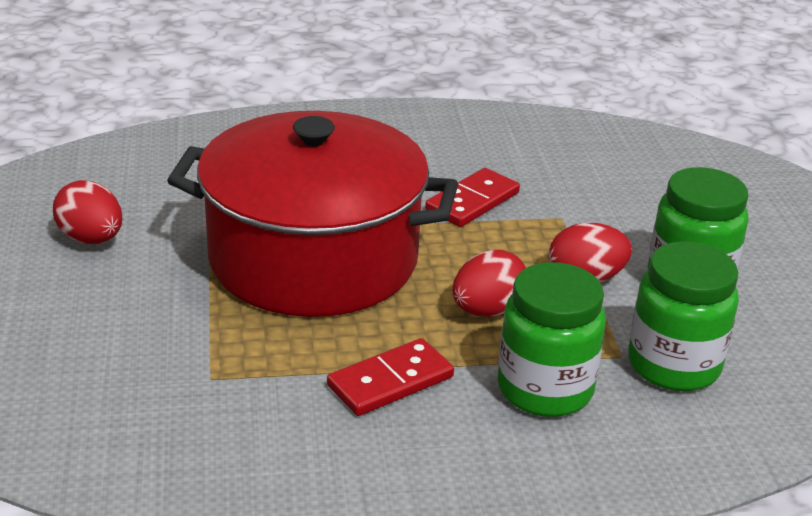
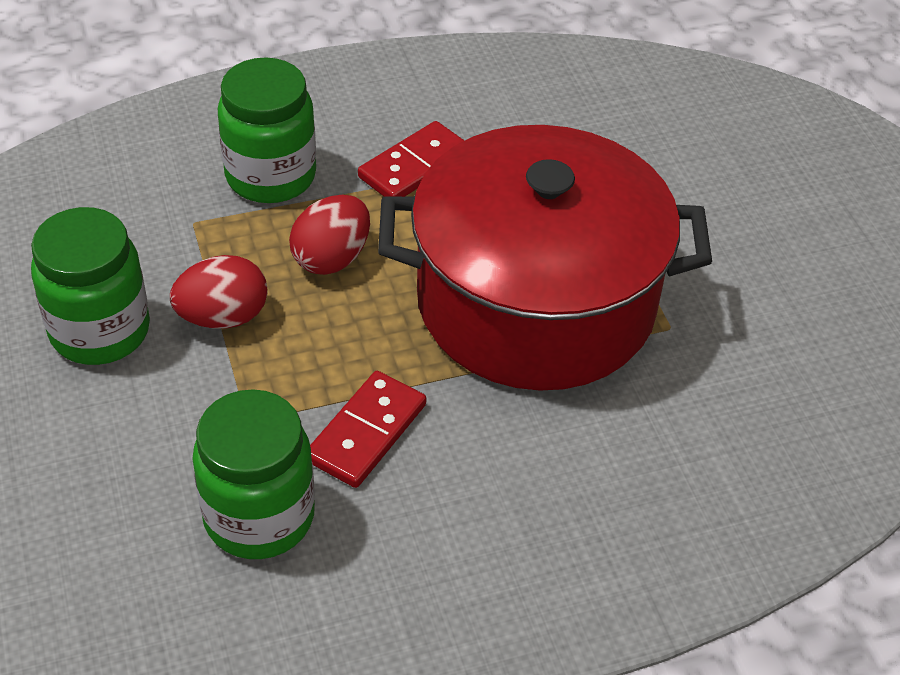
camera: 170 degrees right, 15 degrees up
red egg [53,180,122,244] -> none
green jar [628,242,739,391] -> green jar moved to [192,389,315,559]

